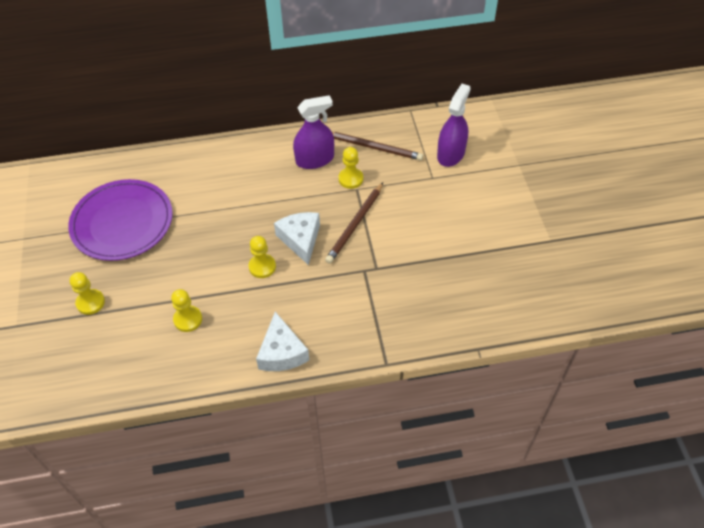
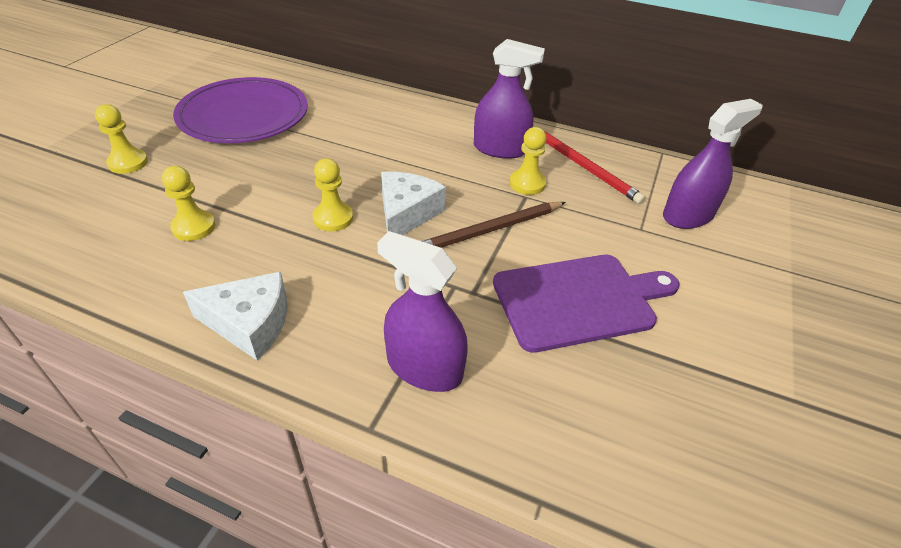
camera: 30 degrees right, 10 degrees down
white cheese [256,312,309,371] -> white cheese turned 105 degrees counterclockwise [183,272,288,361]
brown pencil [332,132,423,160] -> red pencil [544,131,645,204]
none -> purple spray bottle [377,231,468,392]
none -> purple cutting board [493,255,680,353]

